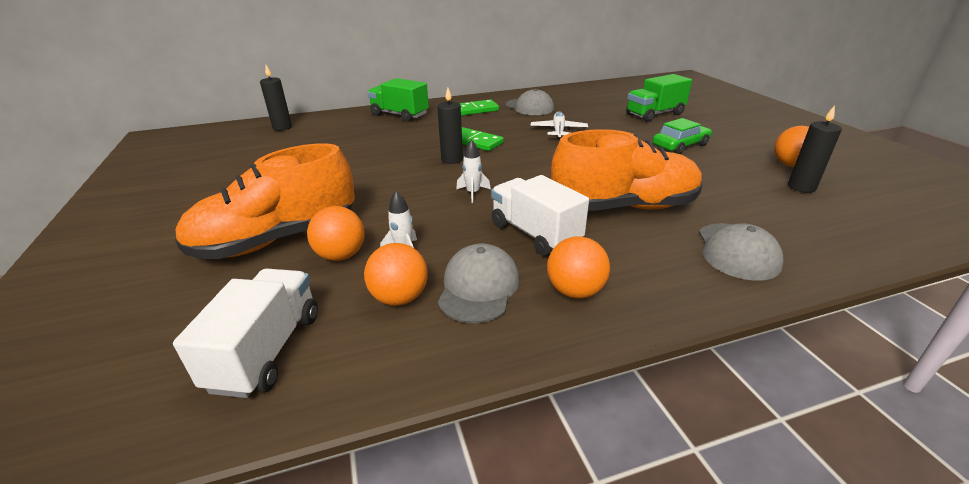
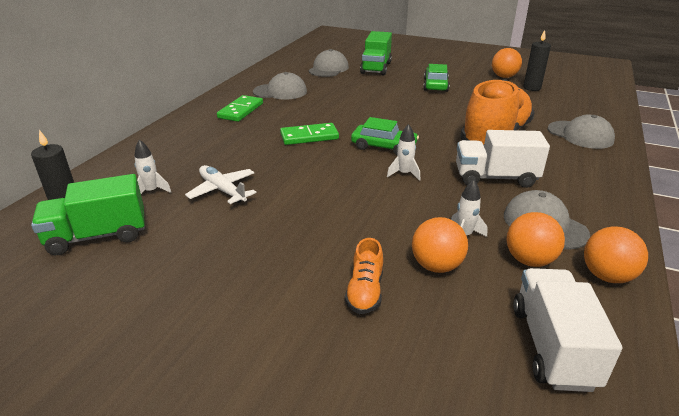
camera: 50 degrees left, 0 degrees up
white truck [173,268,318,398] -> white truck turned 45 degrees clockwise [513,268,622,392]
orange shoe [175,143,355,259] -> orange shoe [345,238,383,314], size x0.43
green truck [367,78,429,122] -> green truck moved to [31,174,145,255]
black candle [437,87,463,164] -> none
white plane [531,112,588,139] -> white plane moved to [185,165,256,204]
orange ball [547,236,610,298] -> orange ball moved to [584,226,648,283]
none -> white rocket [134,140,171,194]
none -> grey cap [308,49,349,77]
none -> green car [351,117,419,155]

